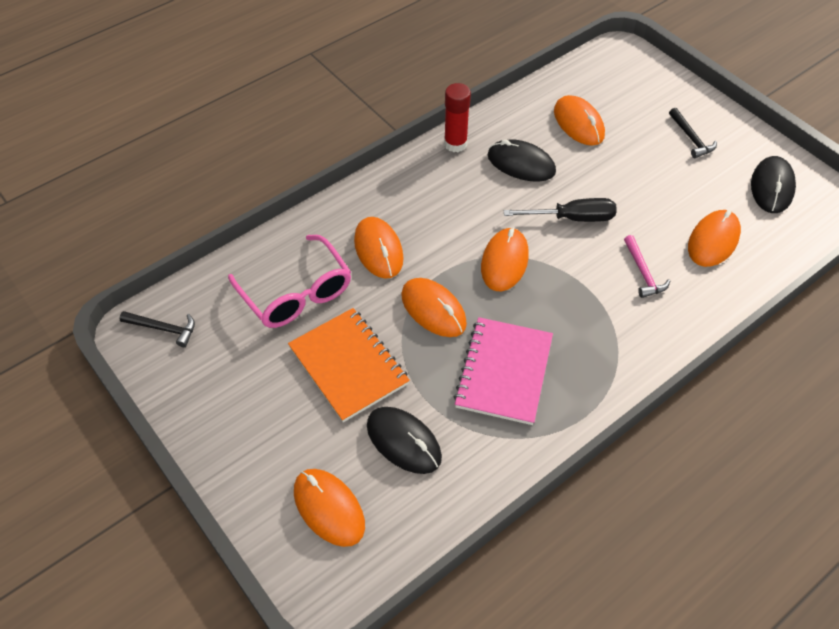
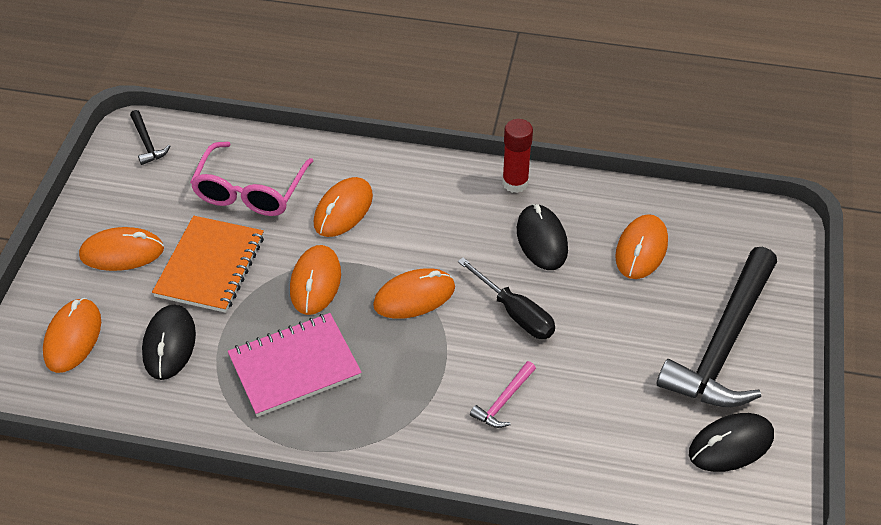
camera: 50 degrees right, 5 degrees down
black hammer [669,108,717,158] -> black hammer [657,247,777,407], size x2.46
orange mouse [688,210,741,267] -> orange mouse moved to [79,227,164,271]

